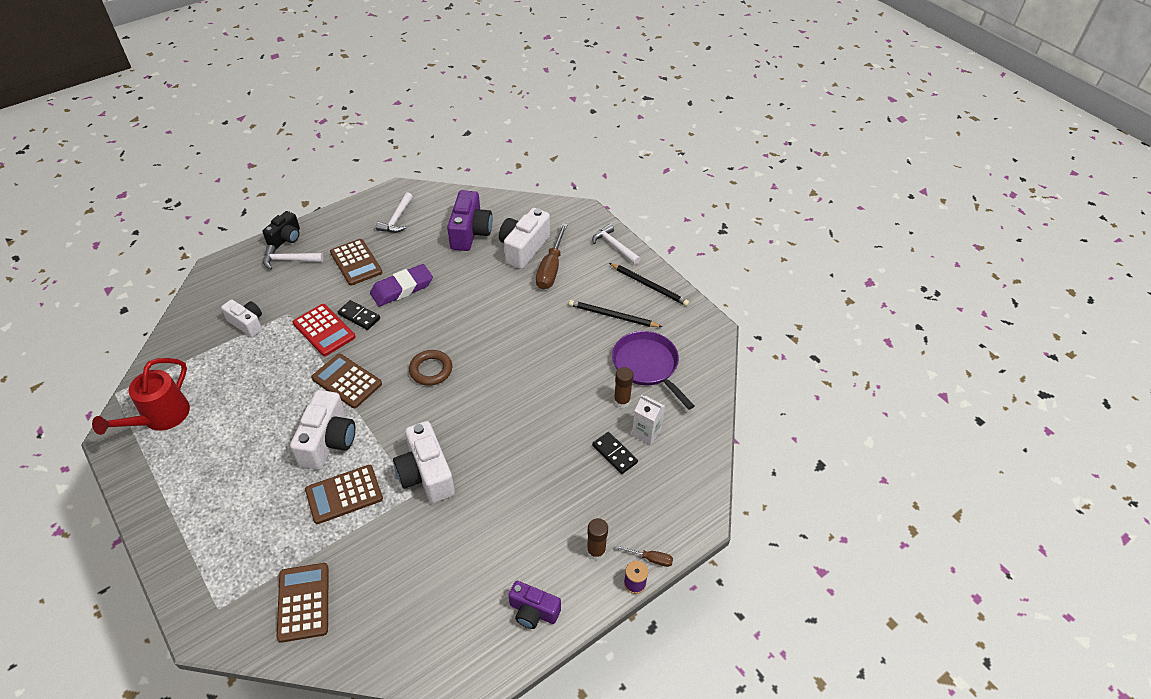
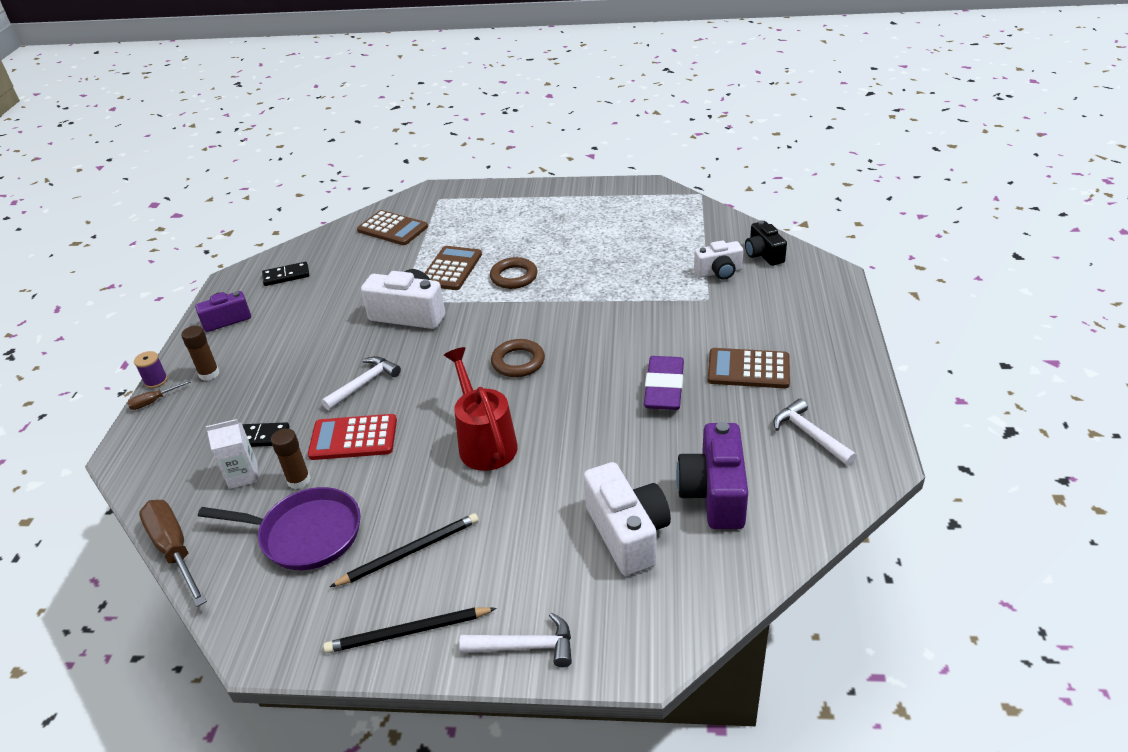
camera: 135 degrees right, 10 degrees down
red watering can [92,358,190,435] -> red watering can moved to [444,347,518,471]
black camera [262,211,300,249] -> black camera moved to [745,221,787,266]
white hammer [263,245,323,270] -> white hammer moved to [321,356,401,411]
white camera [290,390,355,470] -> brown ring [490,257,537,289]
red calculator [293,304,356,356] -> red calculator moved to [308,414,397,460]
brown calculator [311,354,382,408] -> none
black domino [338,300,380,330] -> black domino moved to [262,262,309,286]
purple camera [447,190,492,251] -> purple camera turned 45 degrees clockwise [676,422,748,529]
brown screwdriver [536,223,568,290] -> brown screwdriver moved to [139,500,207,607]

